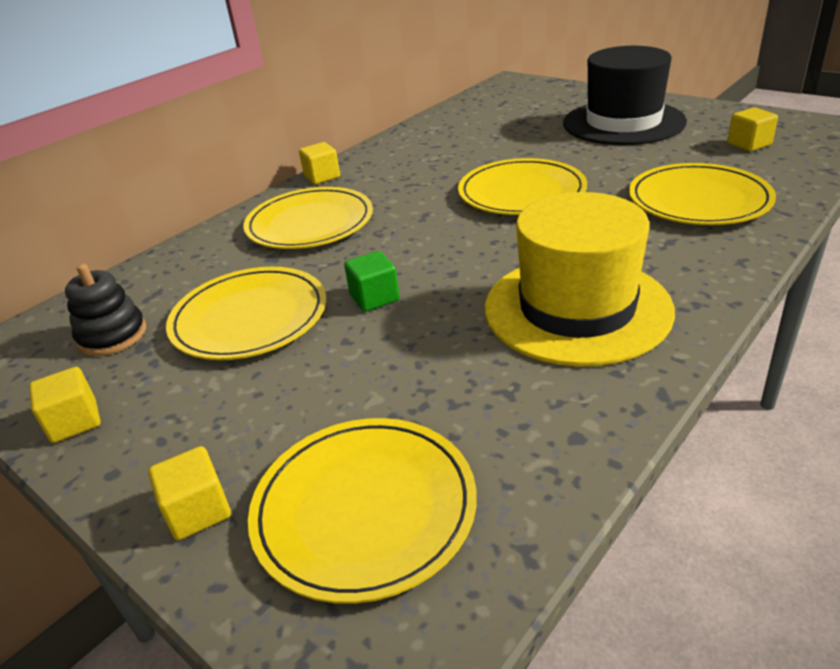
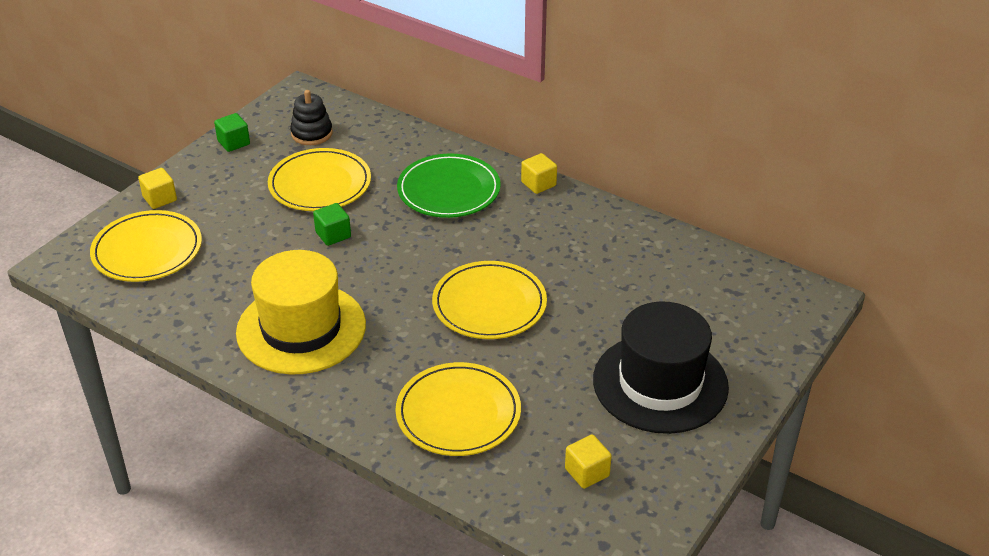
camera: 80 degrees right, 5 degrees up
yellow cube [29,367,101,443] -> green cube [214,113,250,152]
yellow plate [243,187,373,249] -> green plate [397,153,501,218]

